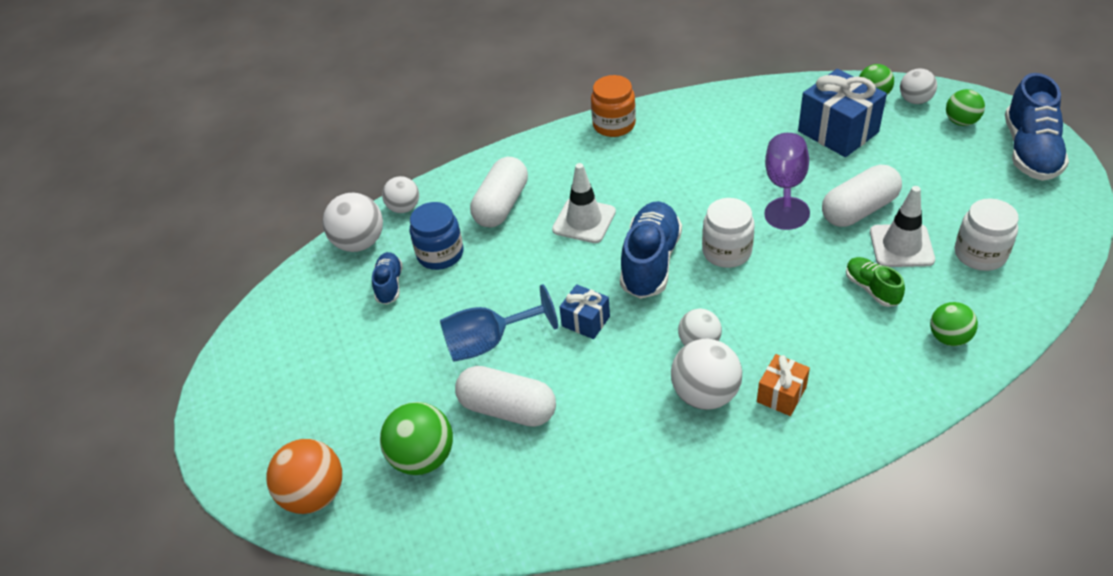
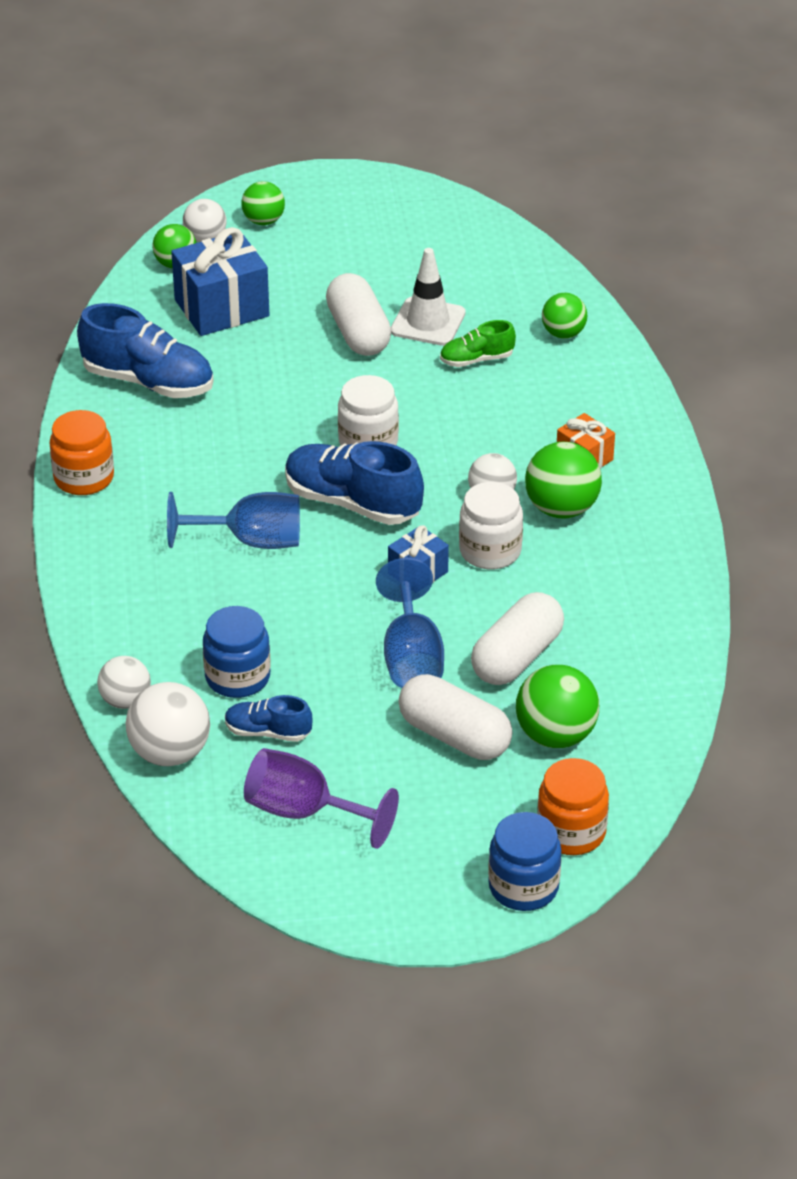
camera: 80 degrees left, 5 degrees down
orange ball [266,439,342,514] -> orange jar [537,758,609,855]
white capsule [470,157,528,228] -> white capsule moved to [398,674,513,760]
white traffic cone [552,163,616,243] -> blue goblet [167,492,300,549]
white ball [671,339,742,410] -> green ball [525,442,602,518]
purple goblet [764,133,810,230] -> purple goblet moved to [244,748,399,849]
white jar [955,198,1019,271] -> white jar moved to [459,482,523,570]
blue shoe [1005,73,1069,181] -> blue shoe moved to [77,303,213,398]
none -> blue jar [488,812,561,911]

